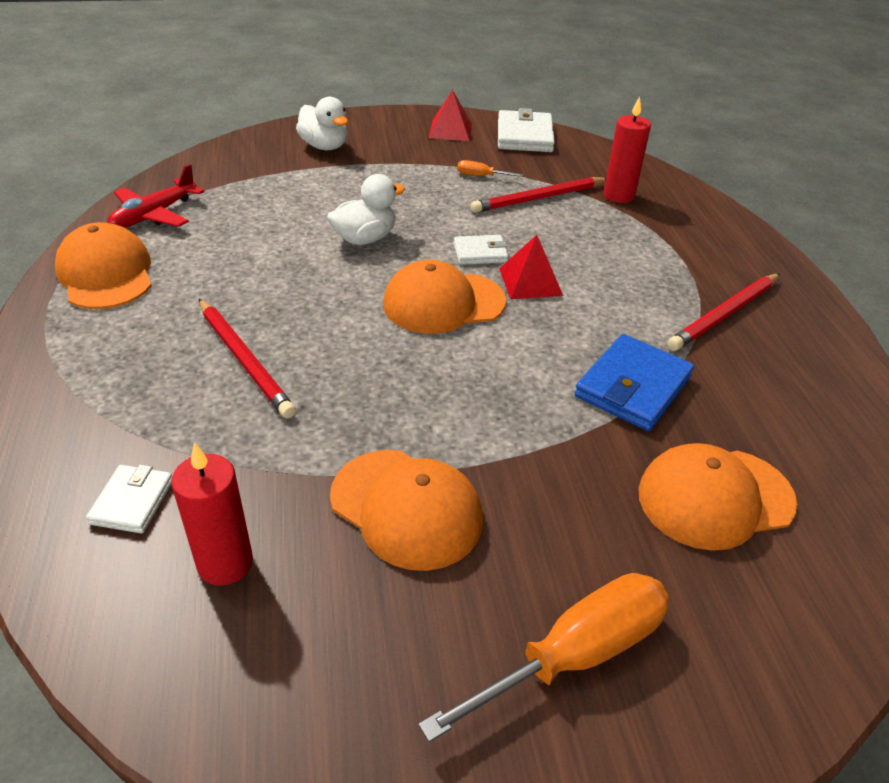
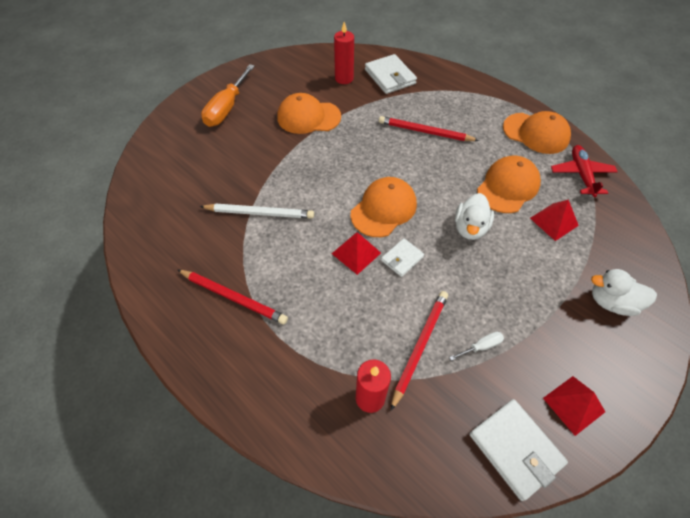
camera: 145 degrees right, 15 degrees up
white wallet [86,464,172,534] -> white wallet [365,54,417,94], size x1.71
orange screwdriver [457,160,523,177] -> white screwdriver [449,332,504,361]
blue wallet [575,334,694,431] -> white pencil [200,203,314,219]
orange cap [638,443,797,551] -> orange cap moved to [477,156,541,213]
red pencil [667,273,780,351] -> red pencil turned 105 degrees clockwise [177,269,288,324]
none -> red pyramid [530,199,579,241]

